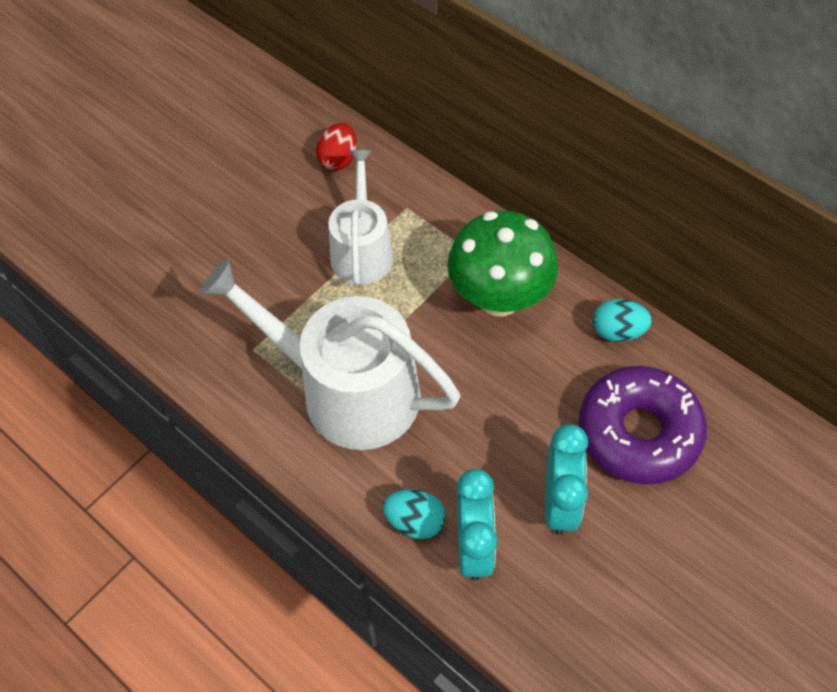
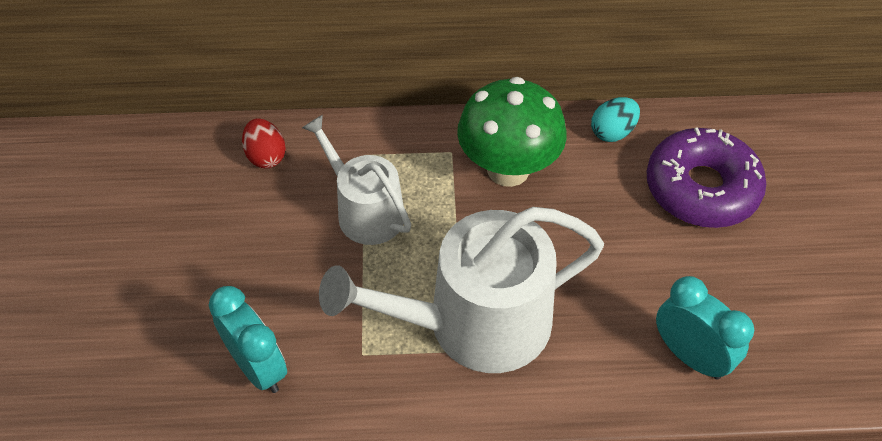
camera: 45 degrees left, 5 degrees down
turquoise egg [383,489,446,539] -> none
turquoise clock [545,424,588,535] -> turquoise clock moved to [209,286,287,393]

